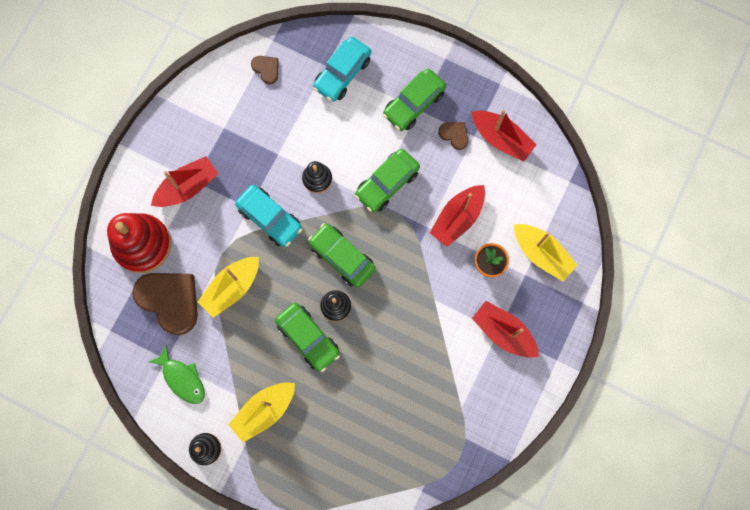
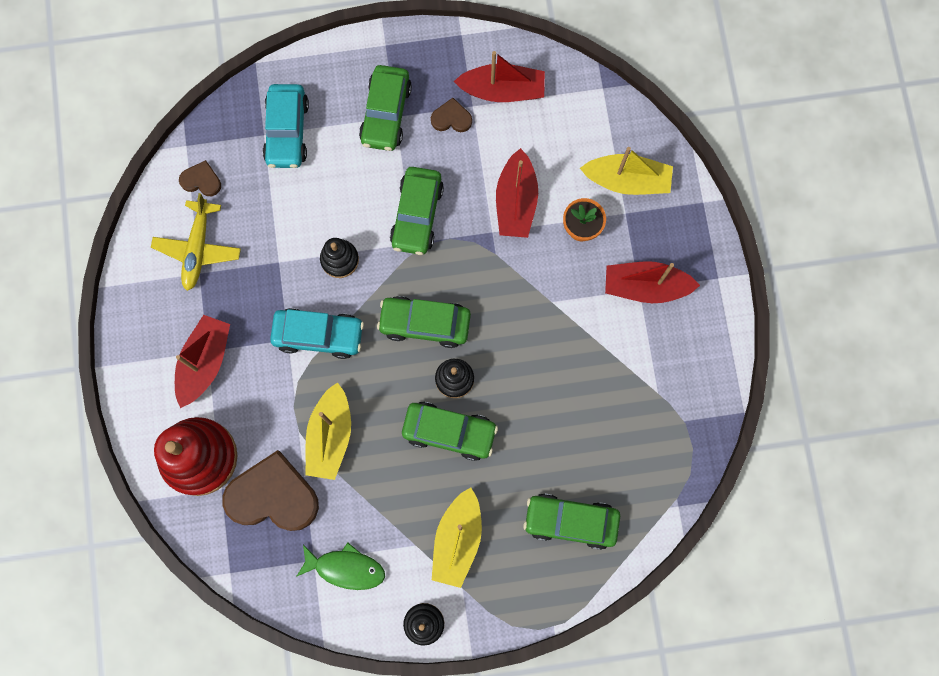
camera: 35 degrees left, 0 degrees up
none -> yellow plane [151,193,241,291]
none -> green car [523,493,620,550]

